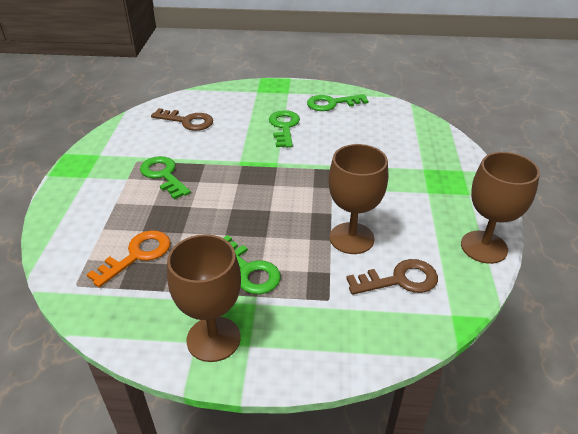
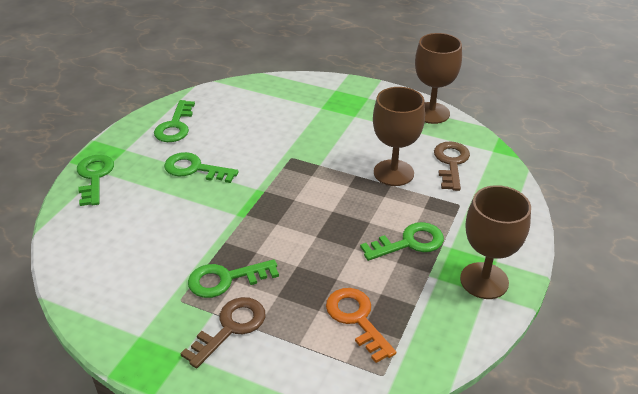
camera: 70 degrees left, 0 degrees up
brown key [151,108,213,131] -> brown key moved to [180,297,265,368]
none -> green key [77,155,114,206]

